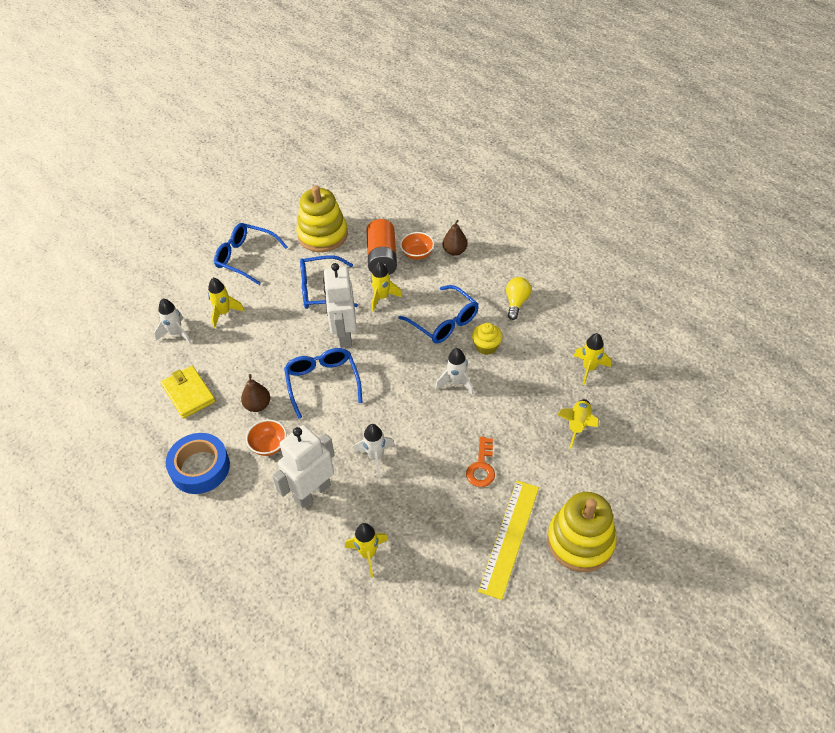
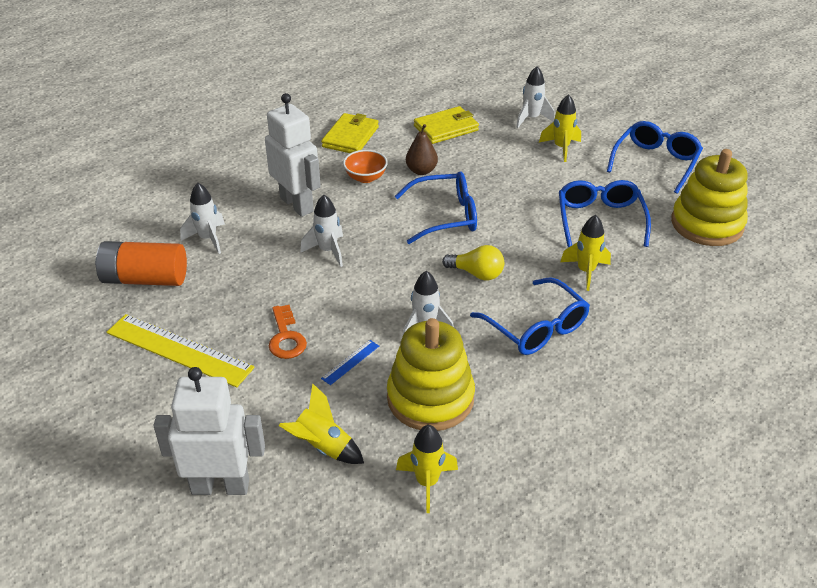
camera: 95 degrees right, 10 degrees down
blue tape [166,433,230,494] -> yellow wallet [321,113,379,153]
white robot [323,263,357,348] -> white robot moved to [154,367,265,495]
yellow rocket [345,523,388,578] -> white rocket [180,183,225,254]
orange battery [366,219,397,275] -> orange battery moved to [95,241,187,286]
blue glasses [398,285,479,344] -> blue glasses turned 90 degrees counterclockwise [470,277,590,355]
orange bowl [400,232,434,260] -> none
brown pear [443,220,468,256] -> none
orange key [466,437,495,487] -> orange key turned 120 degrees counterclockwise [269,305,307,359]
yellow cupcake [472,323,502,355] -> none
yellow light bulb [506,277,531,320] -> yellow light bulb moved to [442,245,504,280]
yellow stacking toy [547,492,617,572] -> yellow stacking toy moved to [387,318,475,431]
none -> blue ruler [321,340,379,385]

